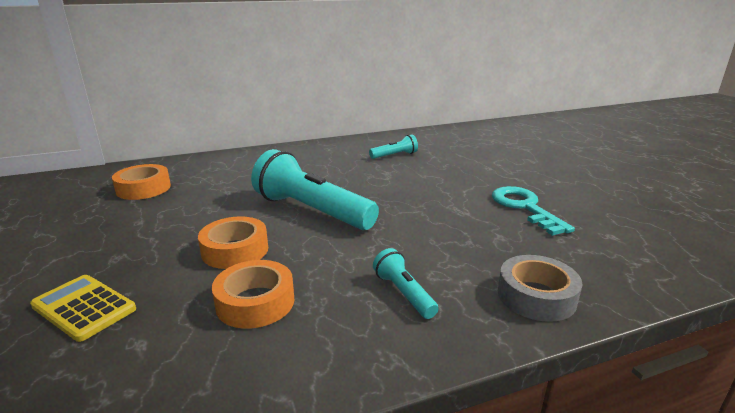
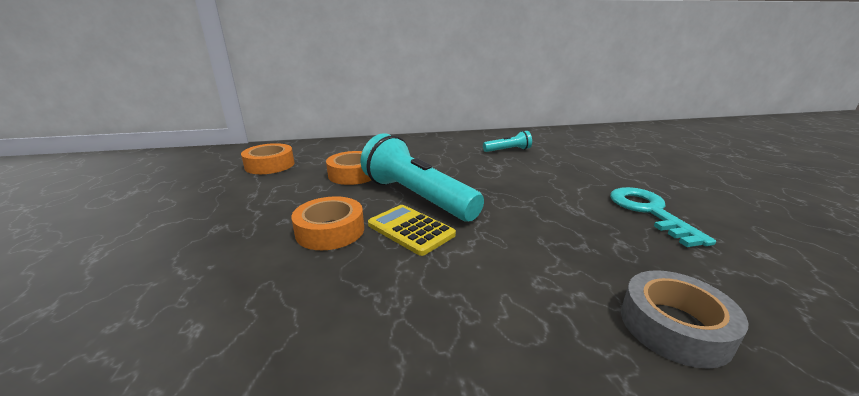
camera: 10 degrees right, 0 degrees up
yellow calculator [30,275,136,342] -> yellow calculator moved to [368,205,456,256]
orange tape [212,260,294,329] -> orange tape moved to [326,151,371,185]
turquoise flashlight [373,248,439,319] -> none

